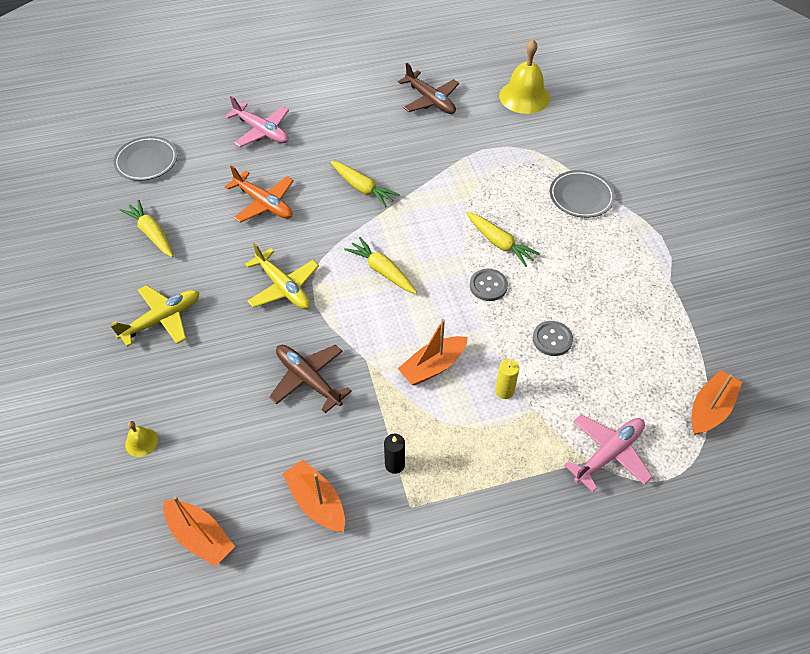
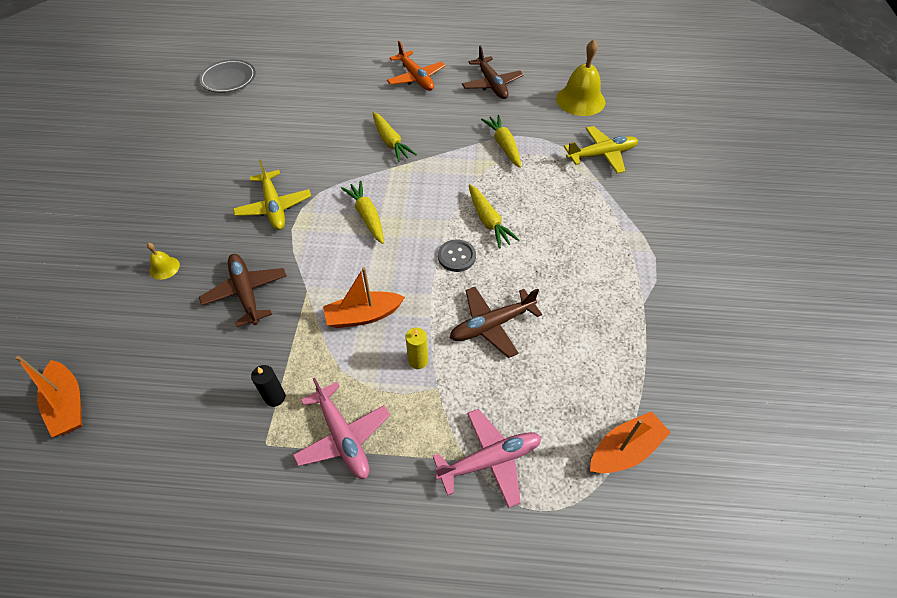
camera: 20 degrees right, 0 degrees up
yellow plane [110,285,199,347] -> yellow plane moved to [564,126,638,174]
yellow carrot [120,200,173,257] -> yellow carrot moved to [481,115,521,168]
yellow bell [125,421,158,457] -> yellow bell moved to [147,243,180,280]
pink plane [225,96,289,147] -> pink plane moved to [293,378,390,479]
orange plane [225,165,294,223] -> orange plane moved to [387,41,446,91]
orange boat [282,460,345,532] -> none
grey button [533,321,573,356] -> brown plane [450,287,542,358]
grey plate [550,170,615,218] -> none

